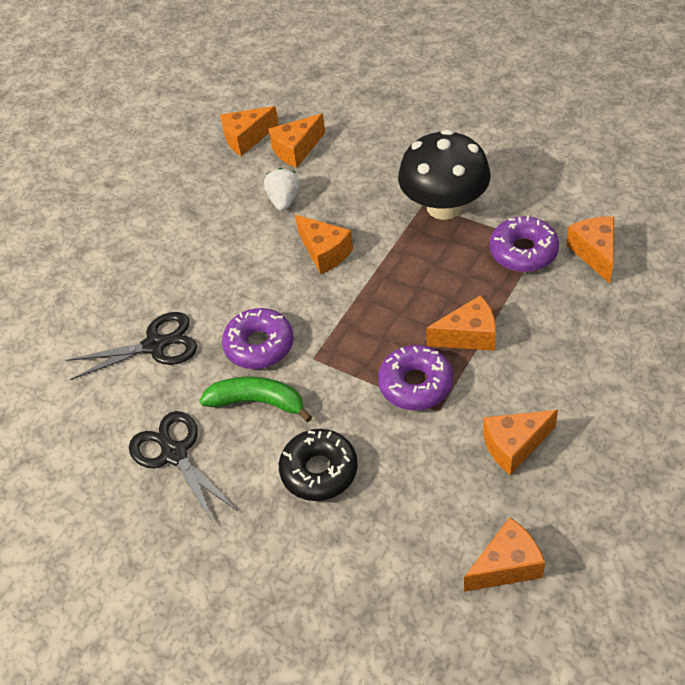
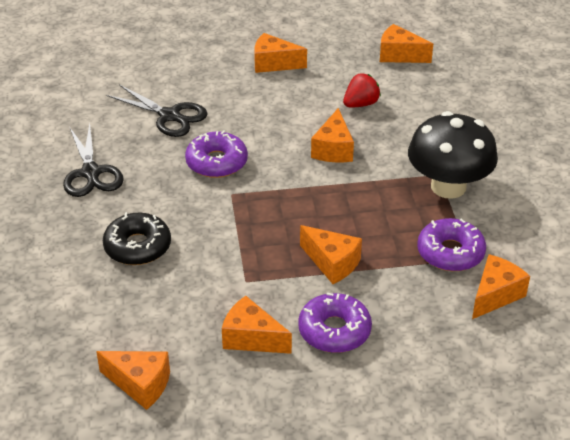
camera: 45 degrees right, 10 degrees down
black scissors [129,411,238,526] -> black scissors turned 150 degrees clockwise [63,123,124,197]
green banana [200,377,312,422] -> none
white strawberry [264,168,300,211] -> red strawberry [343,73,381,108]
orange cheese [268,113,325,168] -> orange cheese moved to [254,33,307,73]
purple donut [378,345,453,410] -> purple donut moved to [298,293,372,353]

